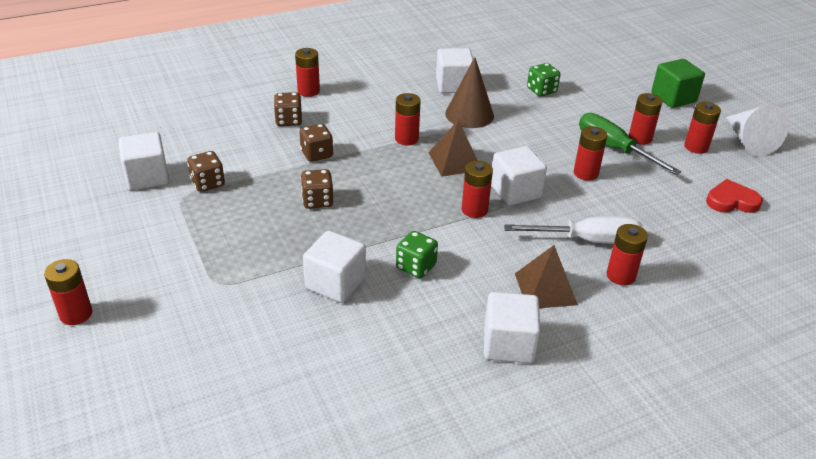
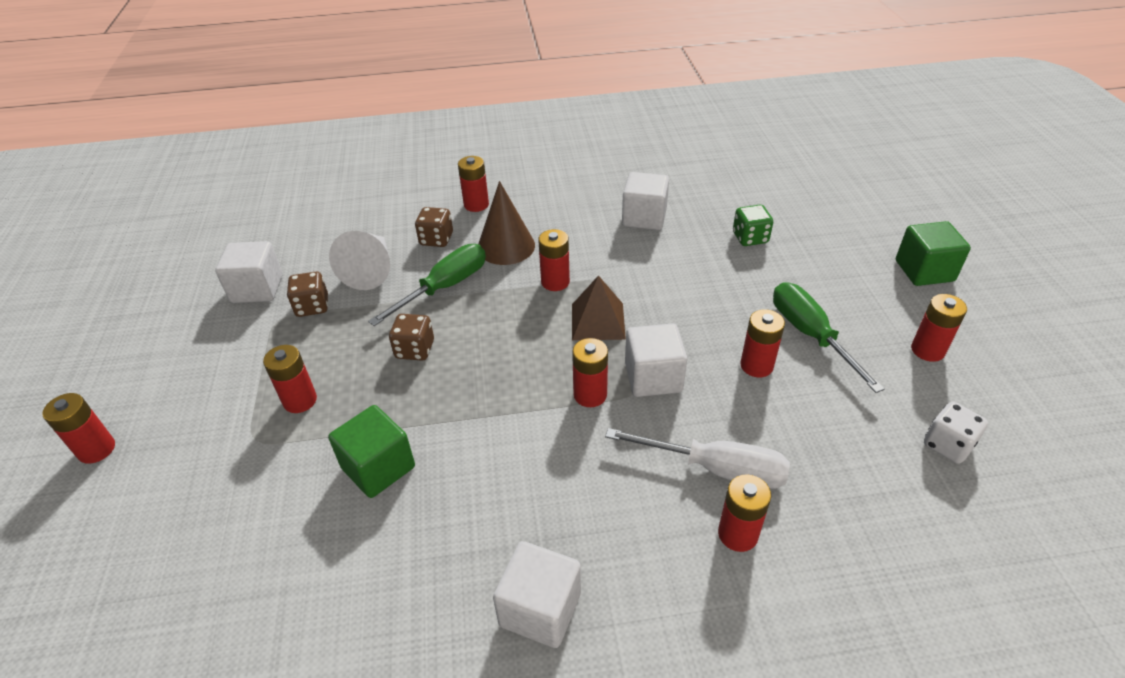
camera: 20 degrees right, 5 degrees up
brown dice [299,124,333,162] -> green screwdriver [368,244,486,326]
white cube [303,231,366,303] -> green cube [328,405,415,498]
green dice [396,231,438,278] -> none
brown cone [445,57,494,128] -> brown cone moved to [478,181,535,265]
brown pyramid [515,245,578,308] -> none
red battery [629,93,663,145] -> red battery moved to [263,345,317,413]
red heart [706,179,763,213] -> white dice [924,402,988,464]
white cone [726,105,789,156] -> white cone moved to [329,231,390,290]

